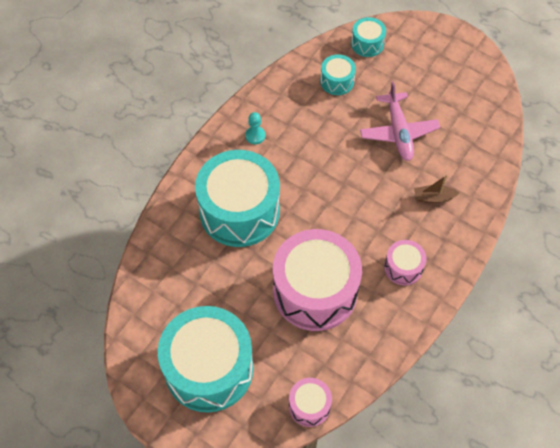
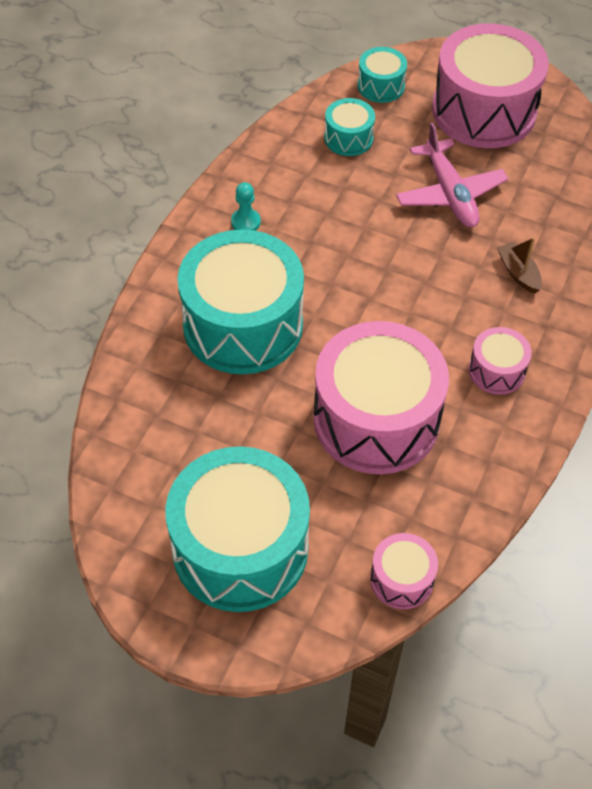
camera: 10 degrees left, 5 degrees down
brown boat [414,175,460,203] -> brown boat turned 75 degrees clockwise [497,237,542,294]
none -> pink drum [432,23,549,148]

